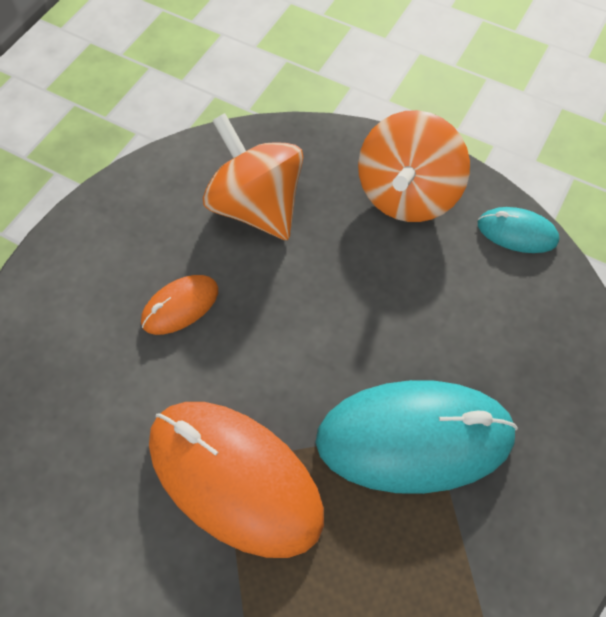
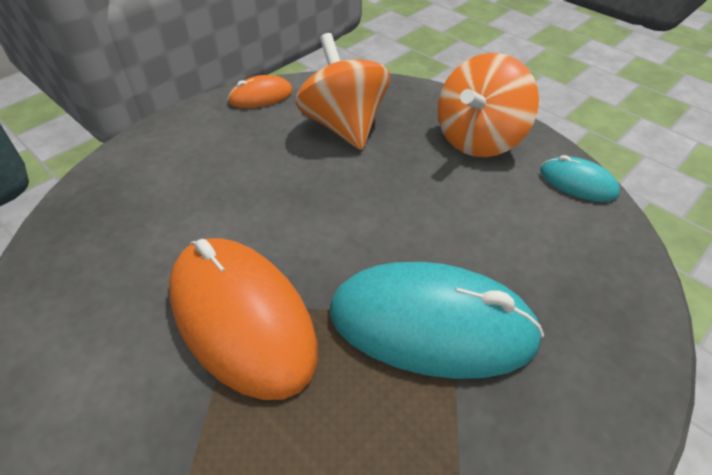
camera: 15 degrees right, 15 degrees down
orange mouse [141,275,218,335] -> orange mouse moved to [228,75,293,108]

